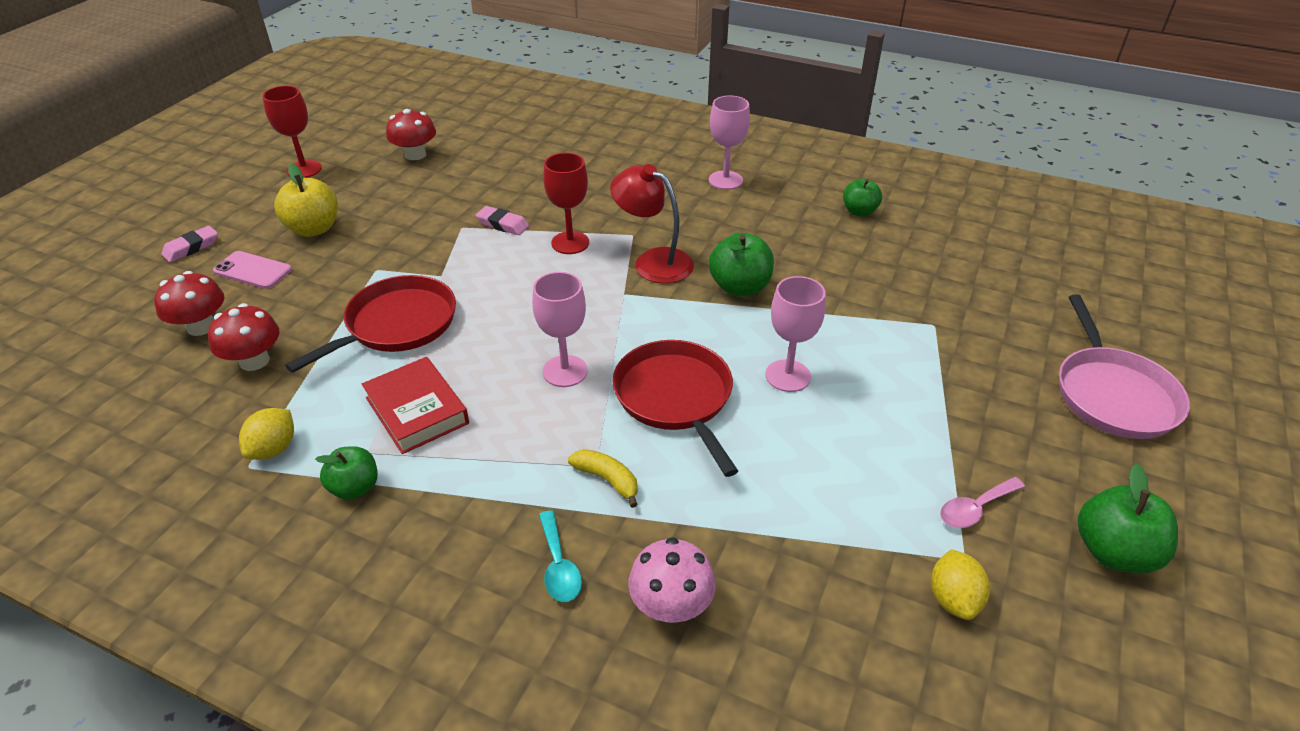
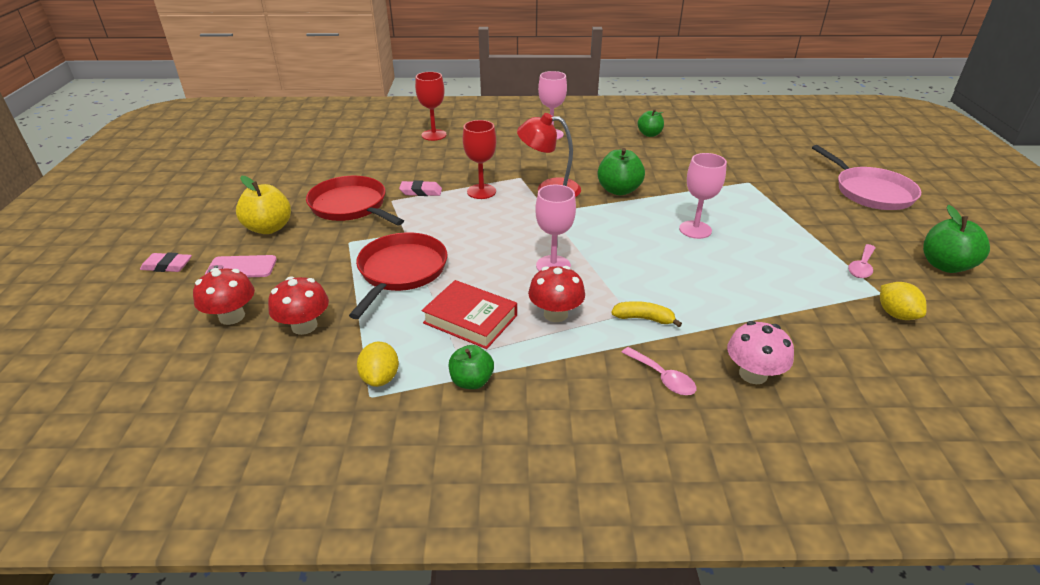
camera: 25 degrees left, 5 degrees down
pink eraser [161,226,218,263] -> pink eraser turned 75 degrees clockwise [140,253,192,272]
red goblet [262,86,322,178] -> red goblet moved to [415,72,447,141]
red mushroom [386,109,436,160] -> red mushroom moved to [528,266,585,322]
turquoise spoon [539,510,582,602] -> pink spoon [621,347,697,395]
red pan [612,340,738,477] -> red pan moved to [306,176,404,225]

